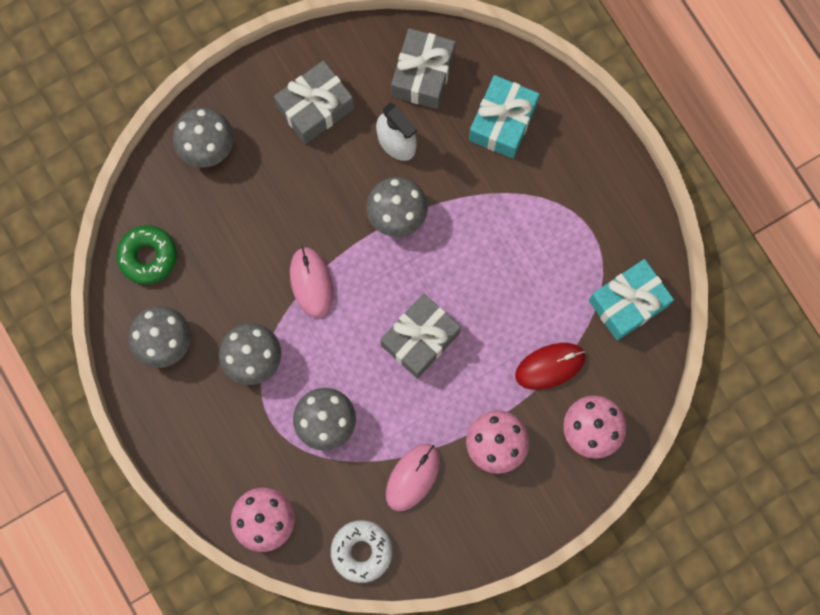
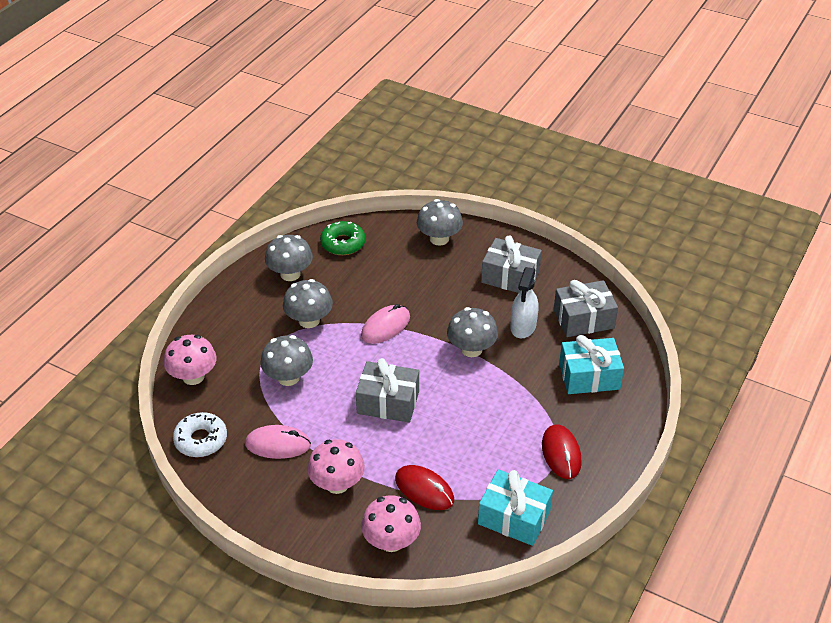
camera: 60 degrees right, 35 degrees down
none -> red mouse [542,424,582,479]

